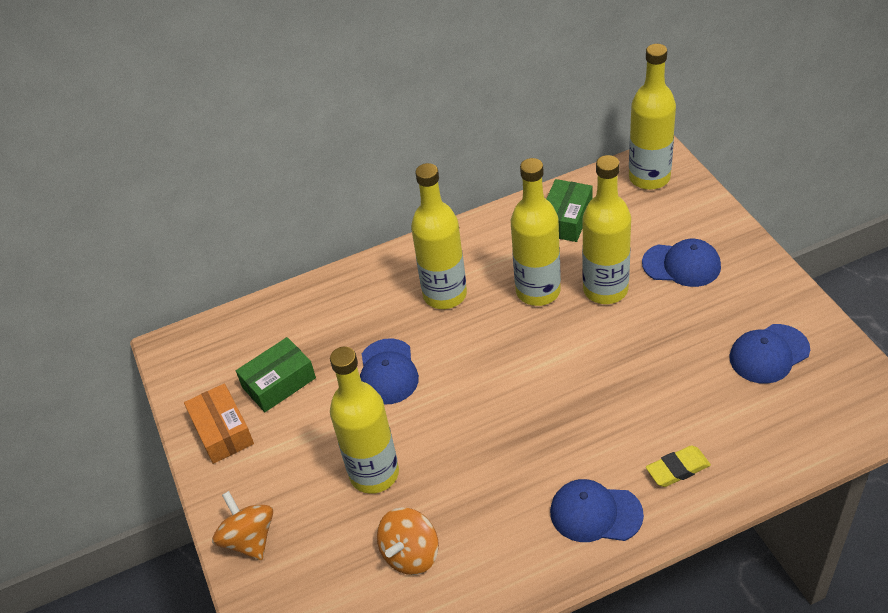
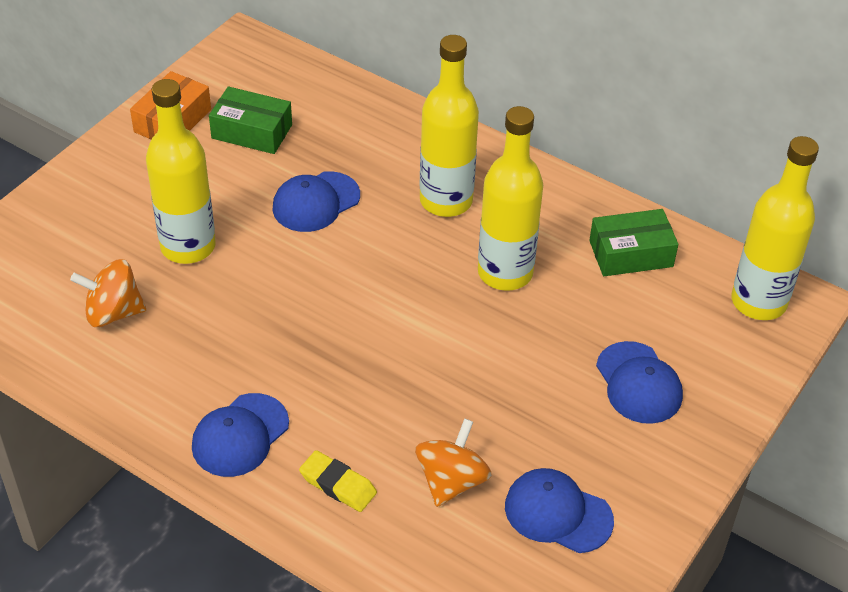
camera: 50 degrees right, 0 degrees up
orange spinning top [212,491,273,560] -> orange spinning top moved to [415,418,492,507]
blue cap [550,479,644,542] -> blue cap turned 120 degrees counterclockwise [192,393,289,477]
yellow bottle [582,155,631,304] -> none

